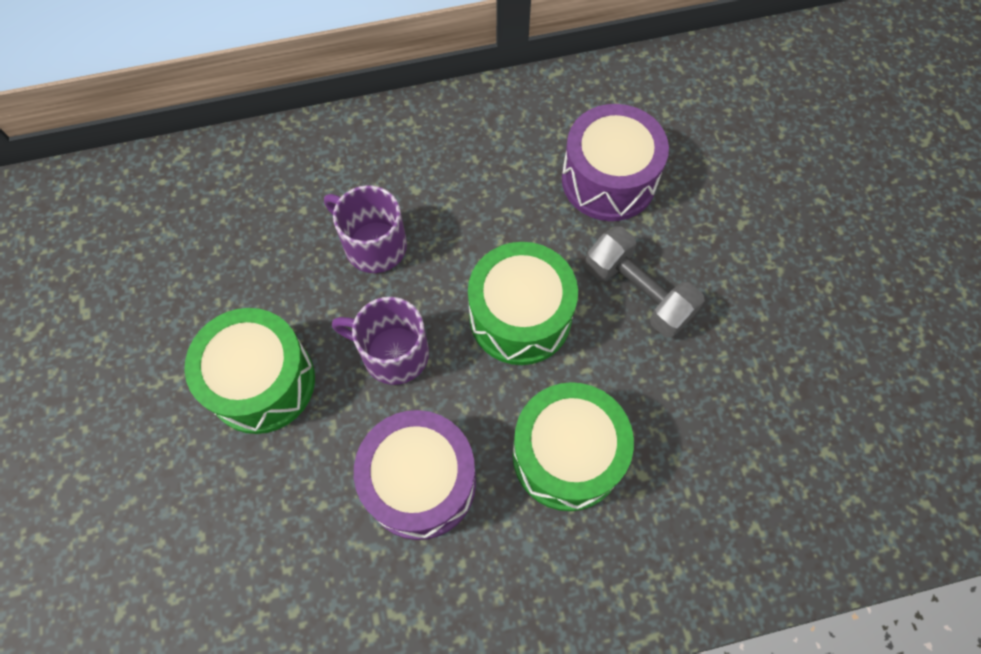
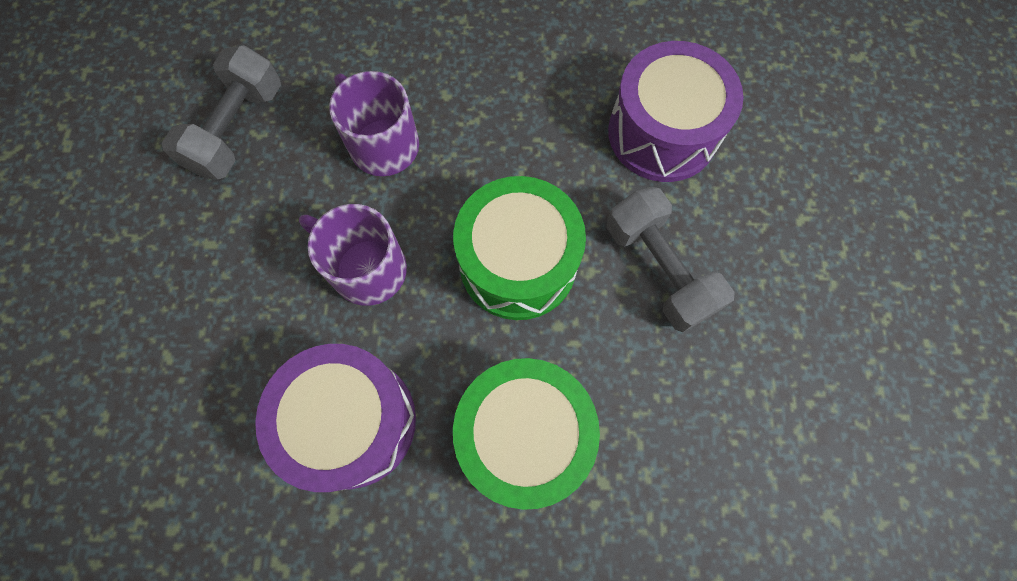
camera: 15 degrees right, 5 degrees up
green drum [185,308,315,434] -> none
none -> grey dumbbell [162,45,281,180]

